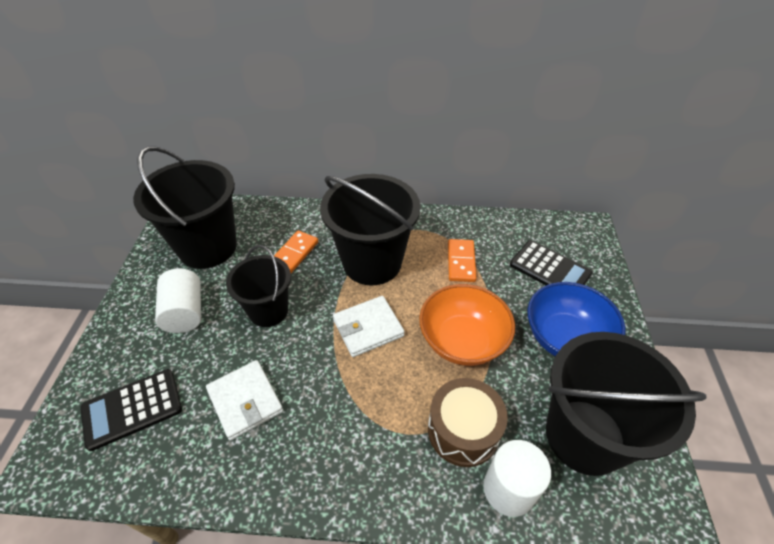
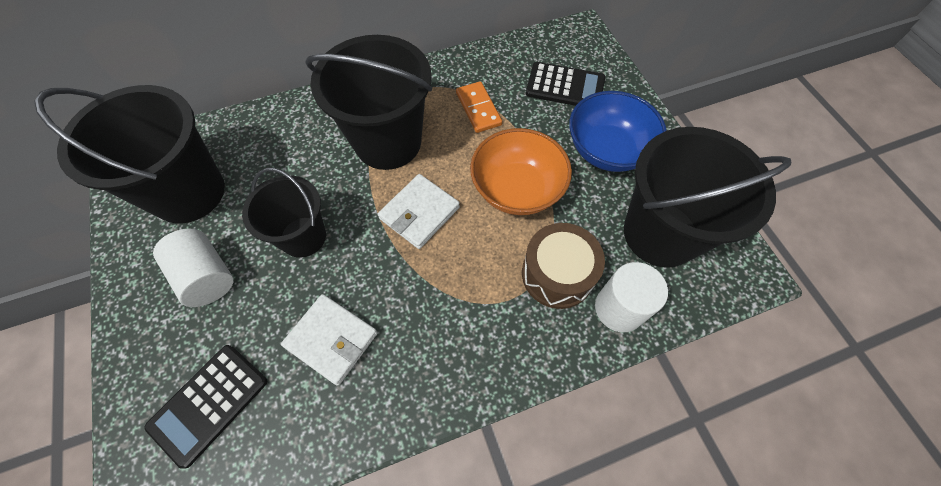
camera: 25 degrees left, 15 degrees up
orange domino [274,230,318,273] -> none

